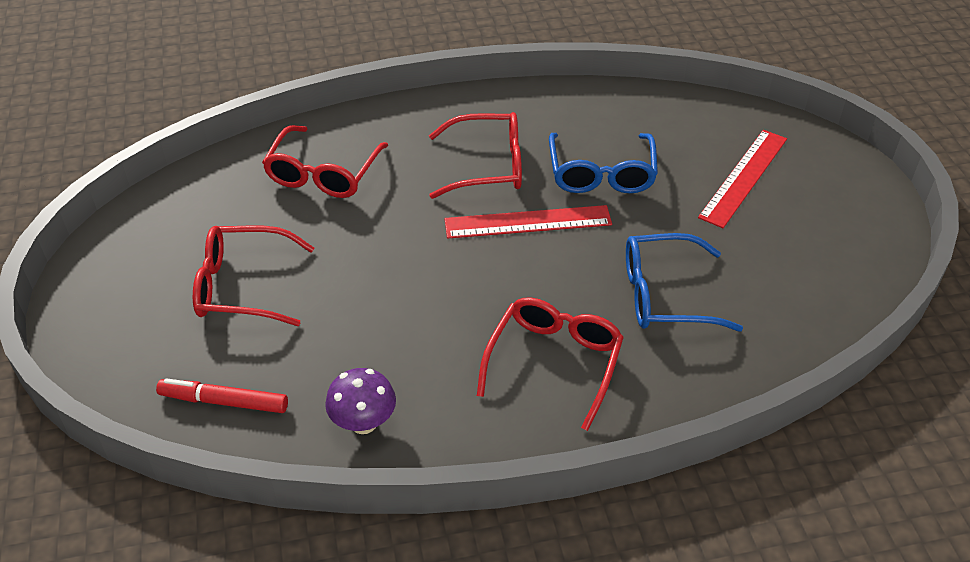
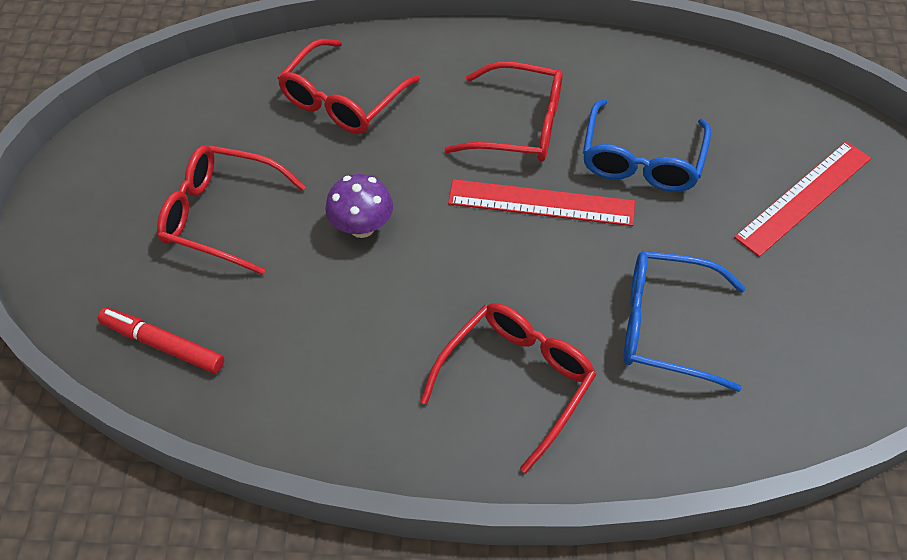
camera: 15 degrees right, 10 degrees up
purple mushroom [325,368,396,434] -> purple mushroom moved to [325,174,393,238]

